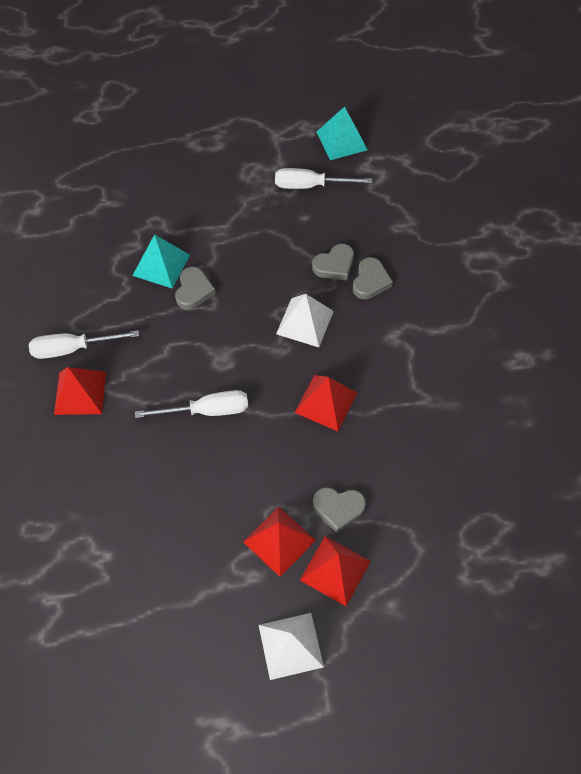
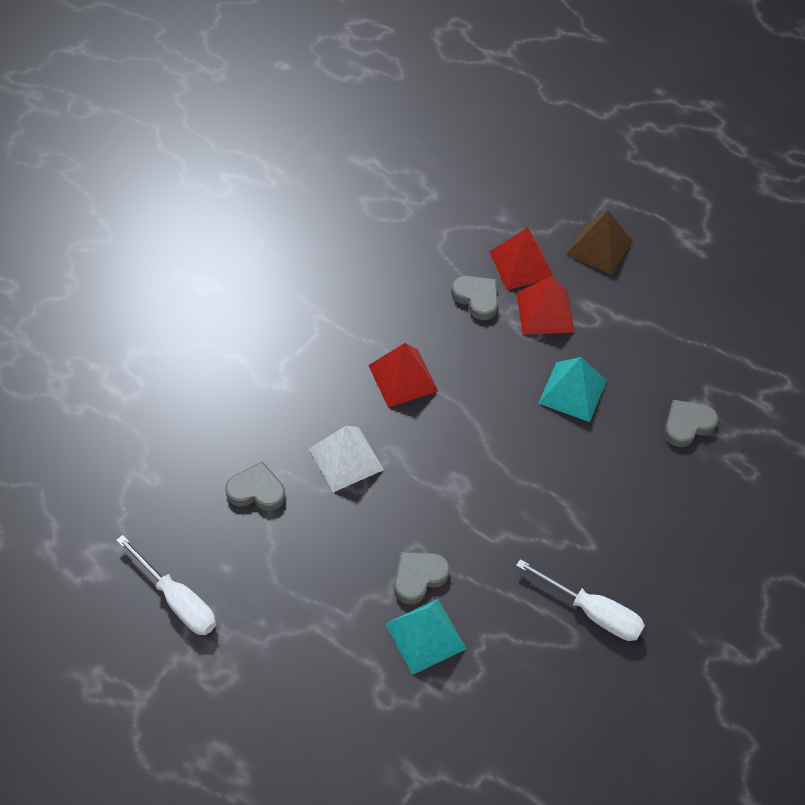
camera: 140 degrees left, 5 degrees down
red pyramid [54,367,106,415] -> none
white screwdriver [135,390,248,418] -> none
white pyramid [259,613,324,680] -> brown pyramid [566,211,633,275]
turquoise pyramid [317,106,368,160] -> turquoise pyramid moved to [538,357,607,422]
grey heart [353,257,393,300] -> grey heart moved to [664,400,718,447]

